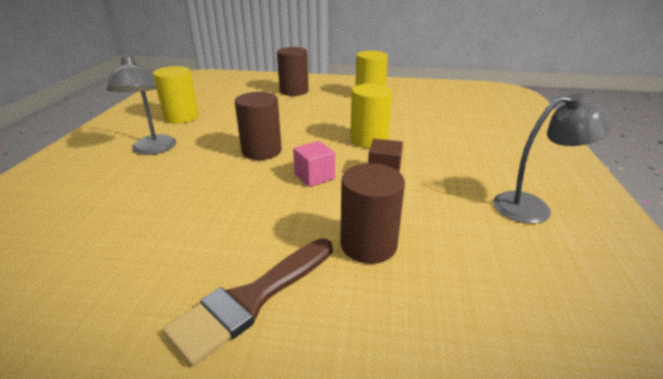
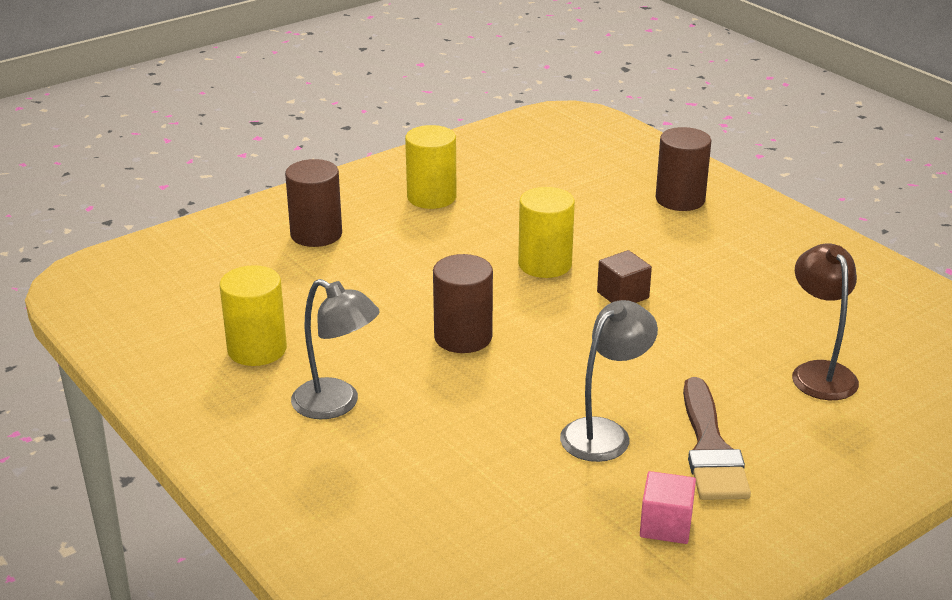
camera: 45 degrees left, 0 degrees up
pink cube [293,141,335,187] -> pink cube moved to [640,471,696,544]
brown cylinder [340,163,405,264] -> brown cylinder moved to [656,127,712,211]
grey lamp [493,93,613,224] -> grey lamp moved to [560,300,658,462]
none -> brown lamp [792,243,859,400]

